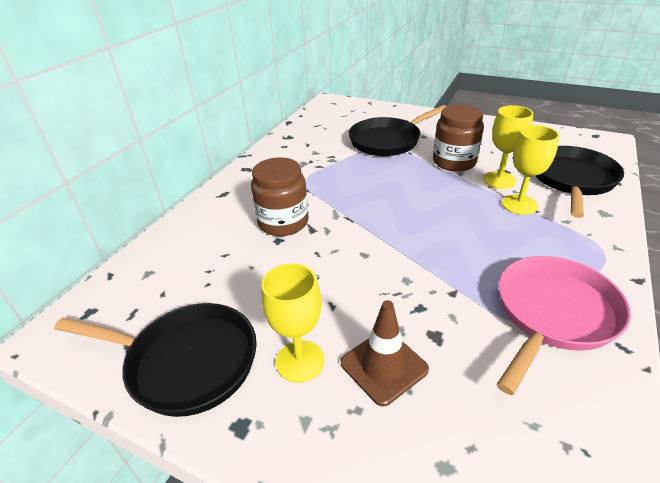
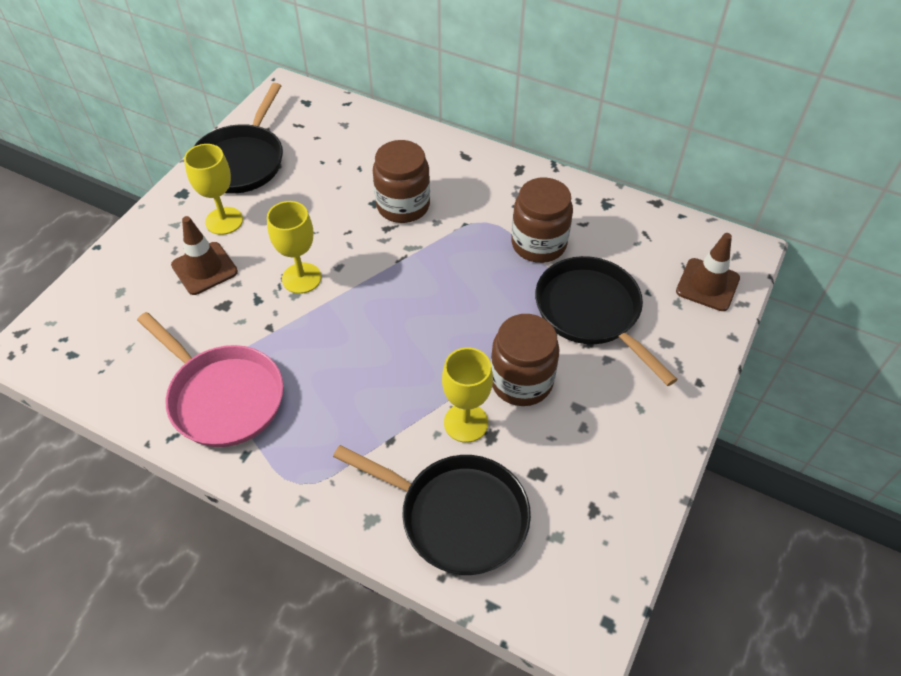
camera: 90 degrees right, 15 degrees up
yellow goblet [502,125,559,215] -> yellow goblet moved to [267,201,321,294]
none -> brown jar [511,177,573,263]
none -> brown traffic cone [676,233,740,311]

